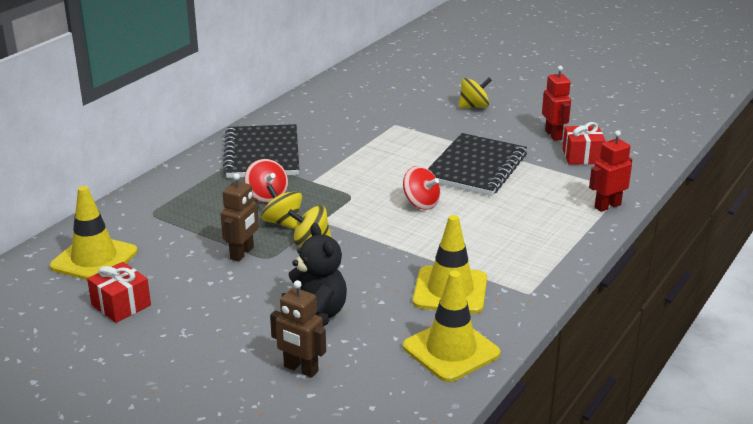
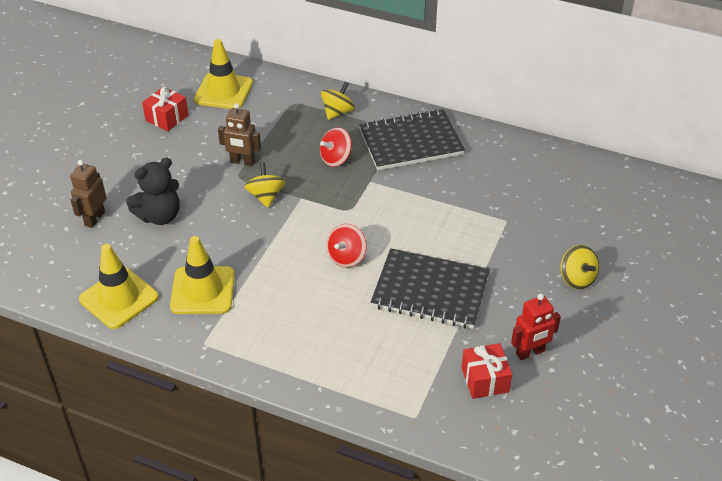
camera: 80 degrees right, 15 degrees up
yellow spinning top [261,184,302,229] -> yellow spinning top moved to [321,81,355,120]
red robot [589,130,632,212] -> none

